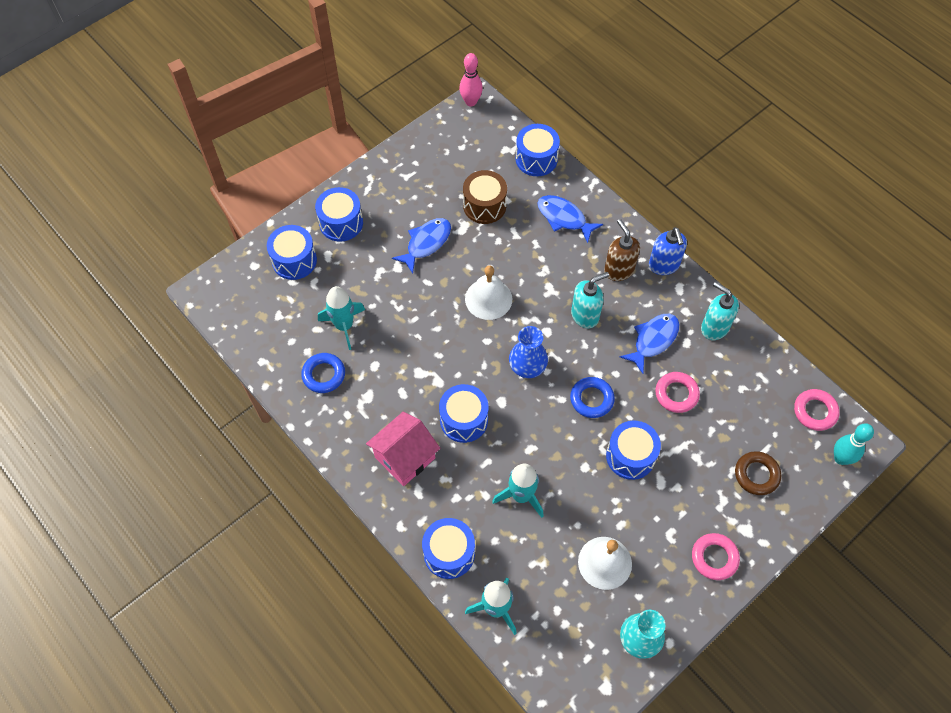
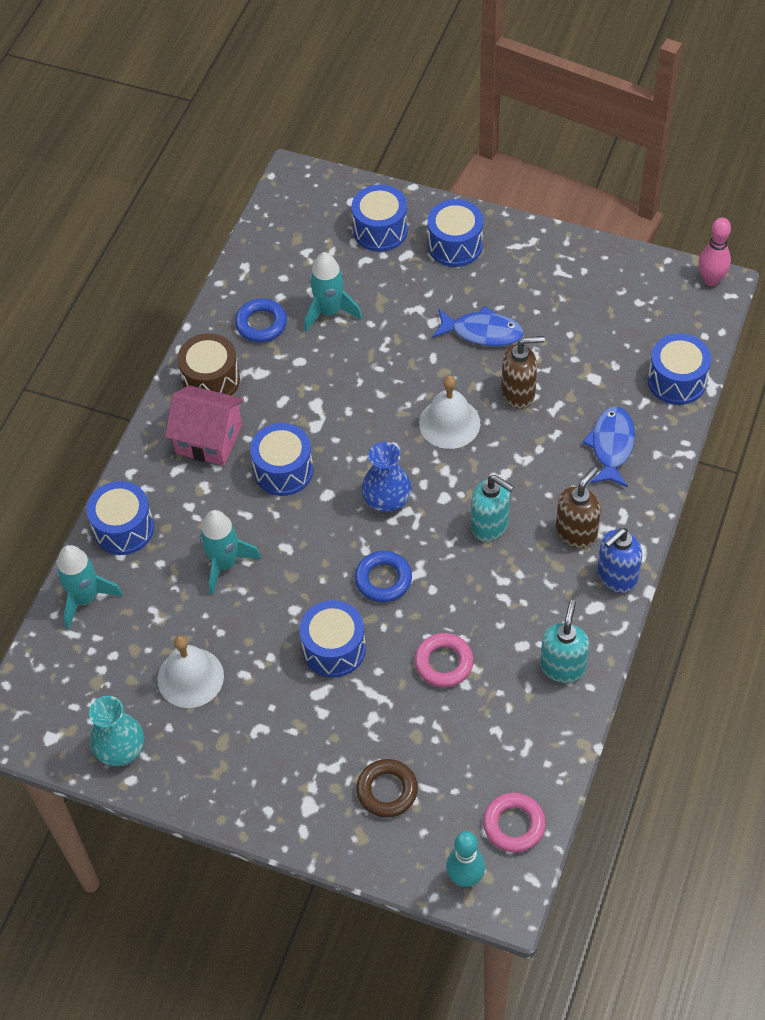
camera: 65 degrees right, 5 degrees down
brown drum [463,170,507,224] -> brown drum moved to [177,333,240,396]
blue fish [620,314,679,374] -> none
pink ring [692,533,740,580] -> none
none -> brown soap dispenser [501,336,545,409]

